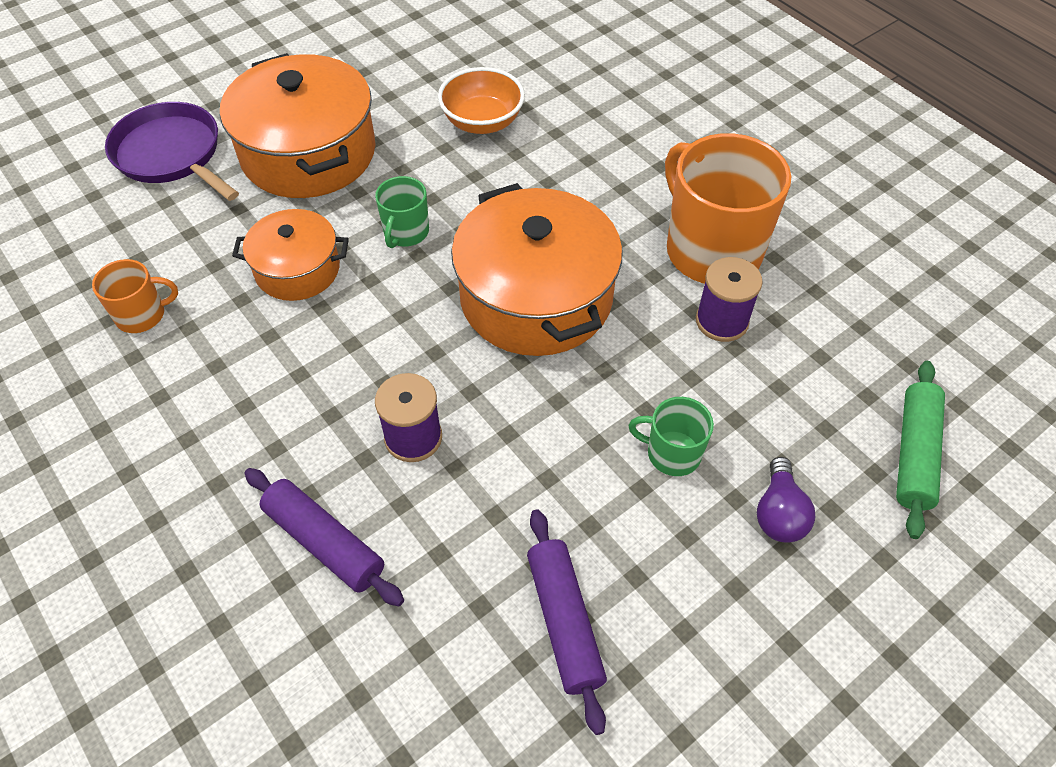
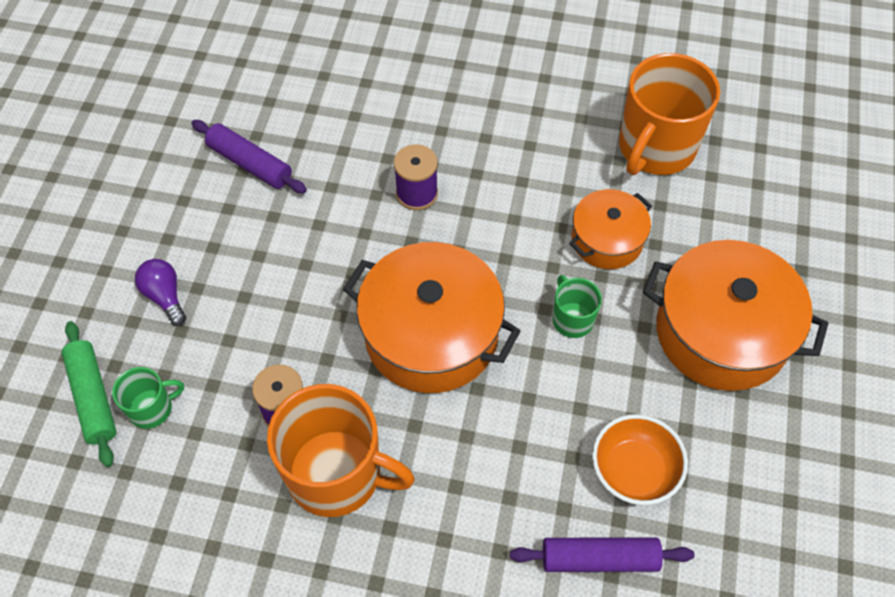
camera: 140 degrees right, 5 degrees up
orange mug [92,259,178,333] -> orange mug [619,53,720,175], size x2.07
purple pan [105,102,239,201] -> none
purple rolling pin [244,468,404,607] -> purple rolling pin moved to [510,537,694,572]
green mug [629,397,714,476] -> green mug moved to [112,367,184,429]

